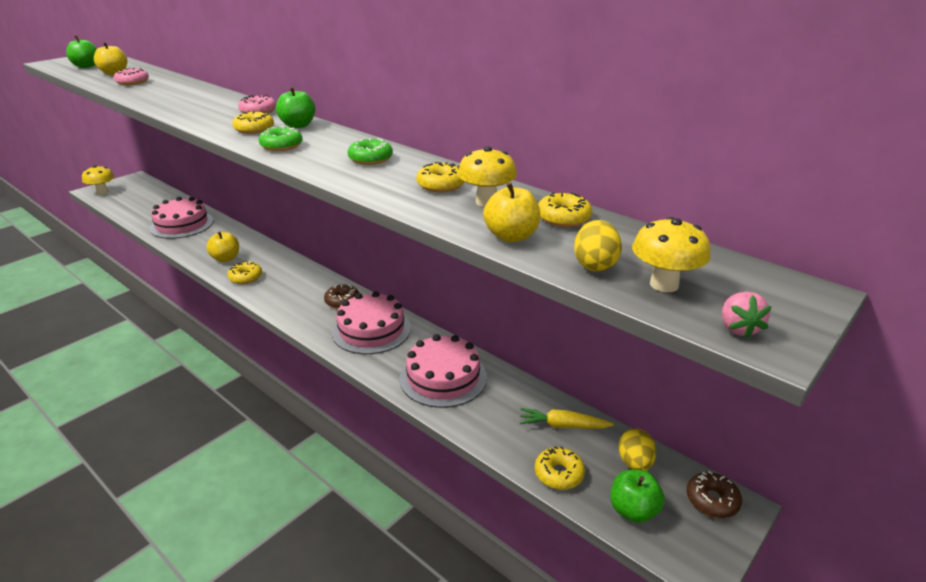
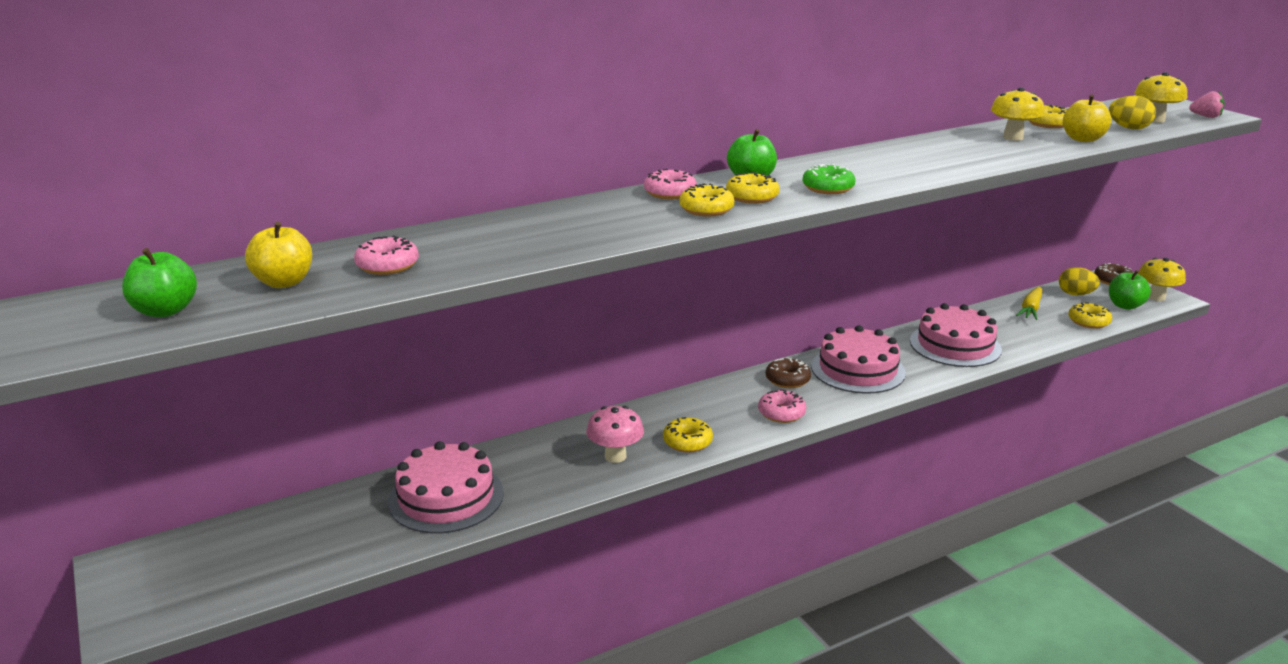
camera: 70 degrees left, 5 degrees down
yellow mushroom [82,165,114,195] -> yellow mushroom moved to [1138,258,1186,301]
yellow apple [206,231,239,262] -> pink mushroom [586,406,644,463]
green donut [348,138,393,165] -> none
yellow donut [416,162,465,192] -> yellow donut moved to [679,183,735,217]
none -> pink donut [758,389,806,423]

